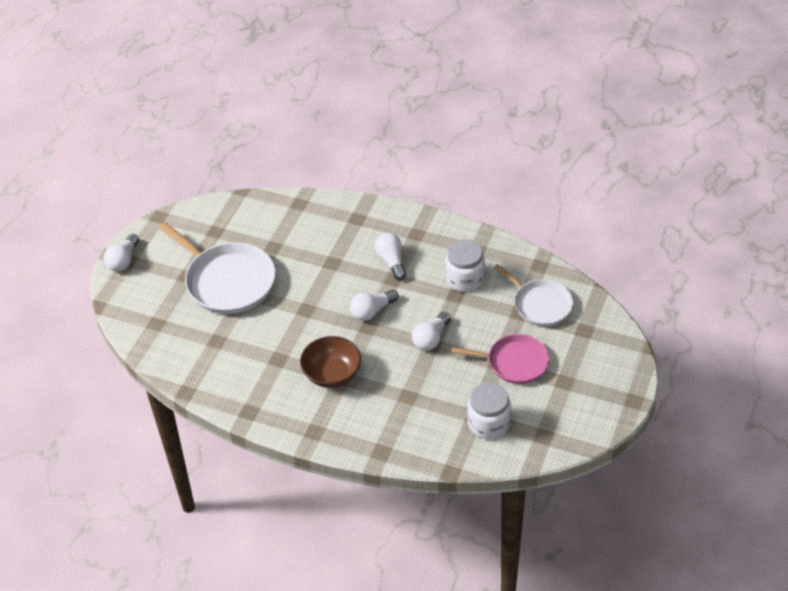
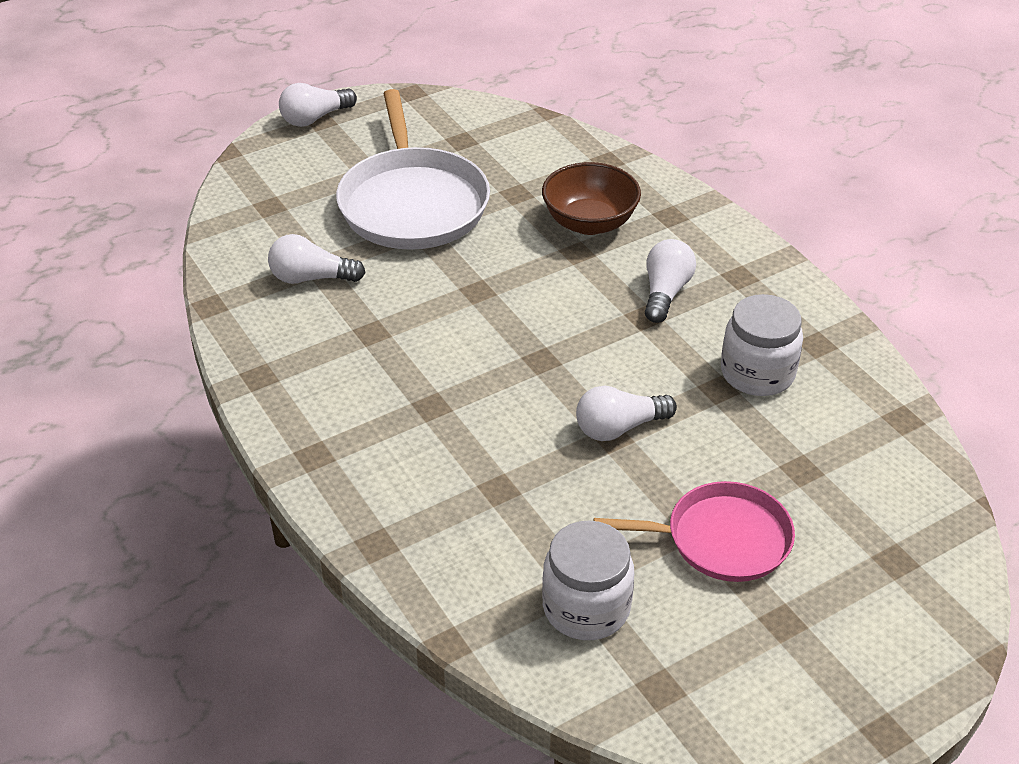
camera: 35 degrees right, 5 degrees down
brown bowl [300,336,361,388] -> brown bowl moved to [542,162,641,235]
white light bulb [350,290,398,321] -> white light bulb moved to [268,234,365,284]
pink pan [451,334,549,384] -> pink pan turned 45 degrees counterclockwise [594,481,795,582]
white pan [494,264,573,326] -> none

